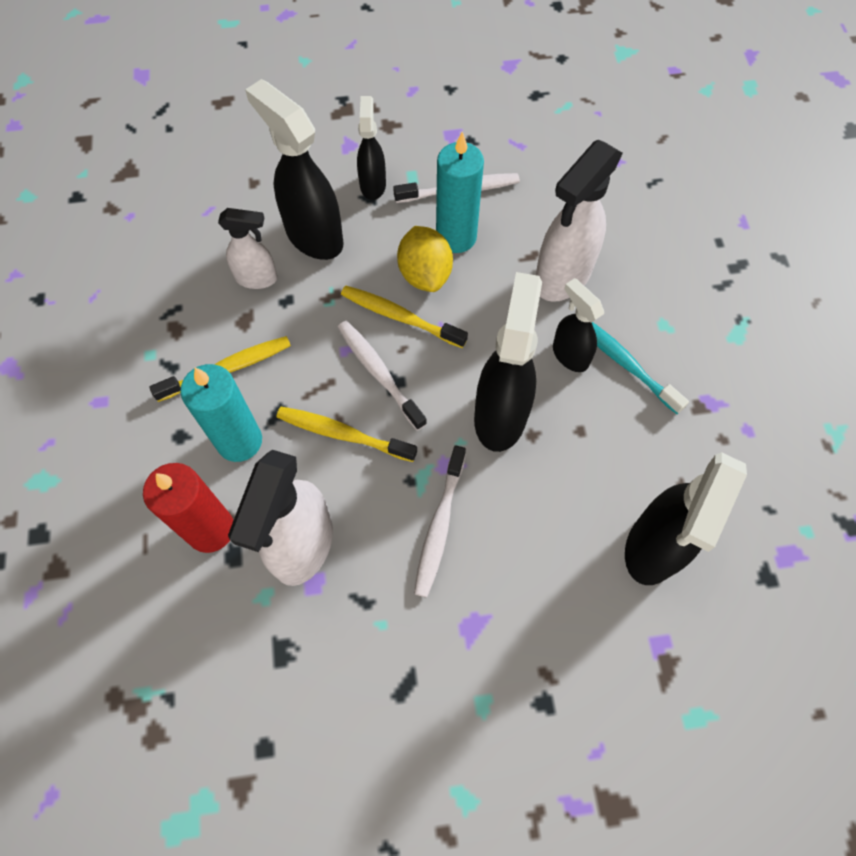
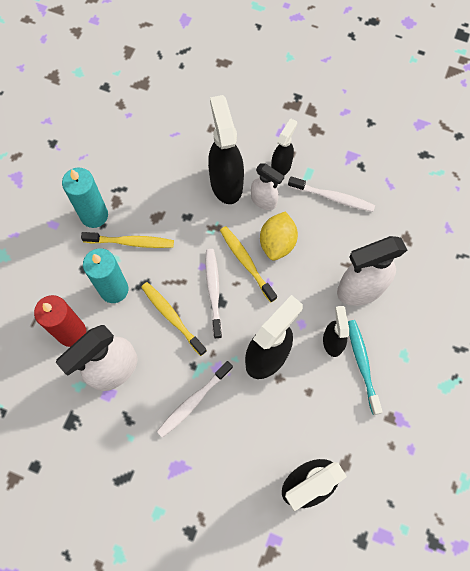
camera: 30 degrees right, 5 degrees up
white spray bottle [218,208,277,289] -> white spray bottle moved to [251,163,284,210]
turquoise candle [436,132,484,253] -> turquoise candle moved to [62,167,108,228]

